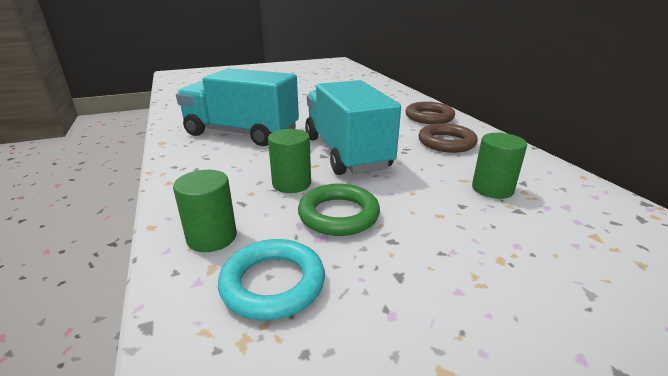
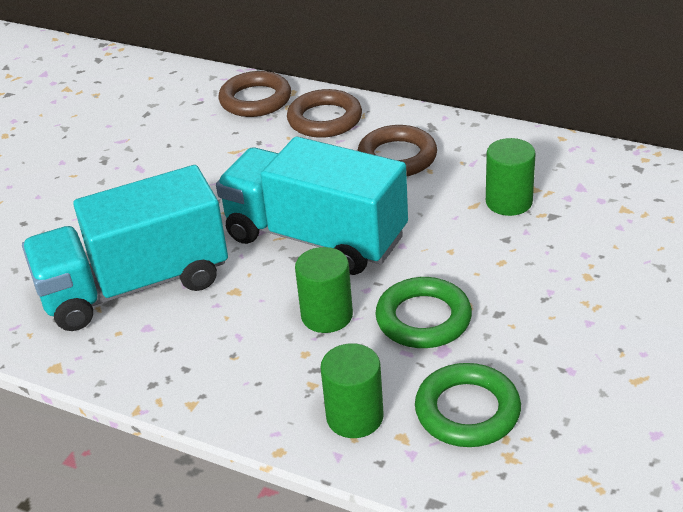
camera: 40 degrees left, 10 degrees up
turquoise ring [218,239,325,321] -> green ring [415,363,521,447]
none -> brown ring [219,71,291,117]

